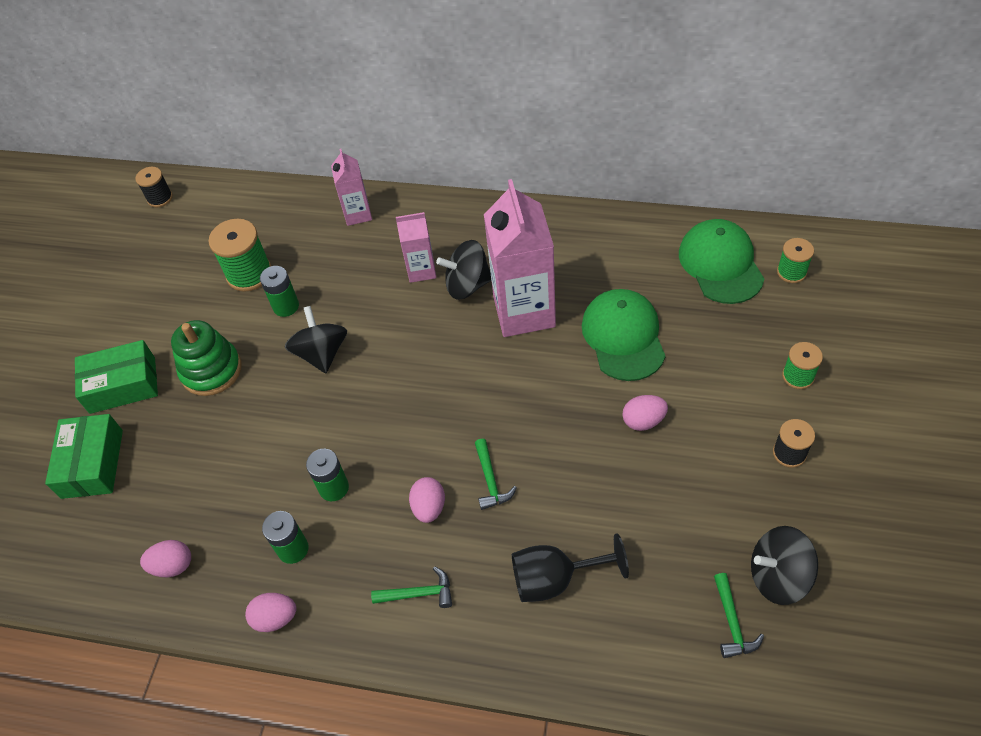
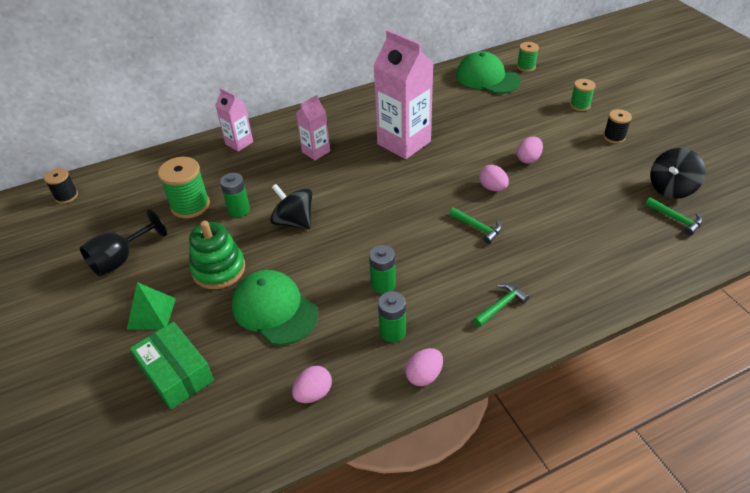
camera: 40 degrees left, 10 degrees down
green box [75,340,158,414] -> green pyramid [127,282,176,330]
pink egg [409,477,445,523] -> pink egg moved to [479,165,509,191]
black spinning top [436,240,491,300] -> none
black goblet [512,533,629,602] -> black goblet moved to [80,209,167,276]
green cap [582,289,666,381] -> green cap moved to [232,270,318,345]

